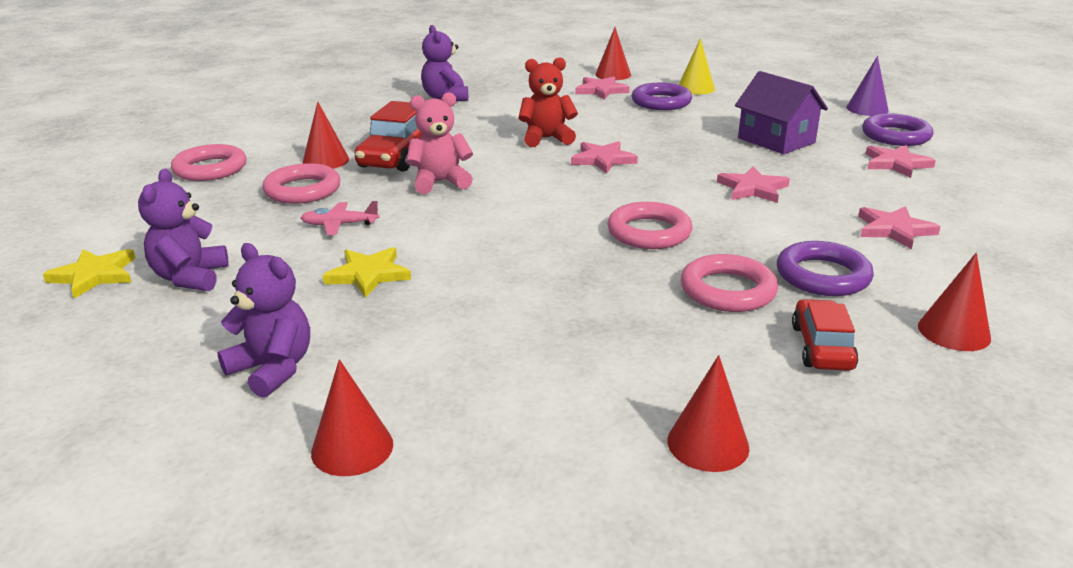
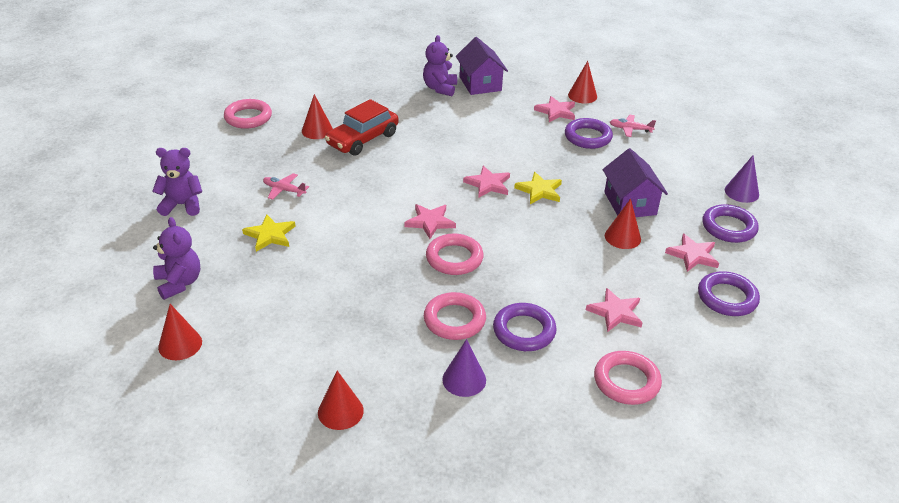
camera: 25 degrees right, 10 degrees up
yellow star [43,249,135,299] -> yellow star moved to [514,172,562,204]
purple teddy bear [138,169,229,291] -> purple teddy bear turned 60 degrees clockwise [152,148,202,216]
pink ring [262,163,341,204] -> pink ring moved to [594,351,662,405]
pink teddy bear [406,92,473,194] -> none
red teddy bear [518,57,578,147] -> none
yellow cone [678,38,715,95] -> pink plane [610,115,656,137]
pink star [717,166,790,203] -> pink star moved to [404,204,456,239]
red car [792,299,858,371] -> purple cone [442,339,486,397]
red cone [918,253,991,351] -> red cone moved to [605,199,641,249]
none -> purple house [456,37,508,95]
none -> purple ring [698,271,760,316]

